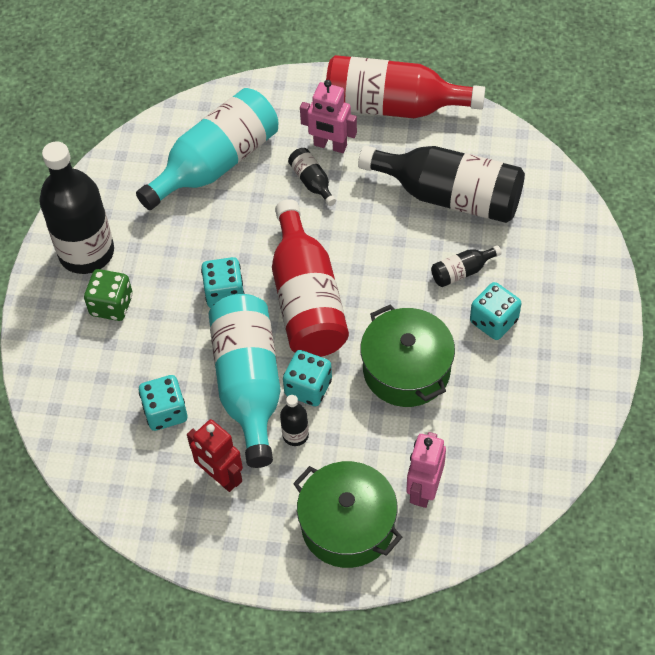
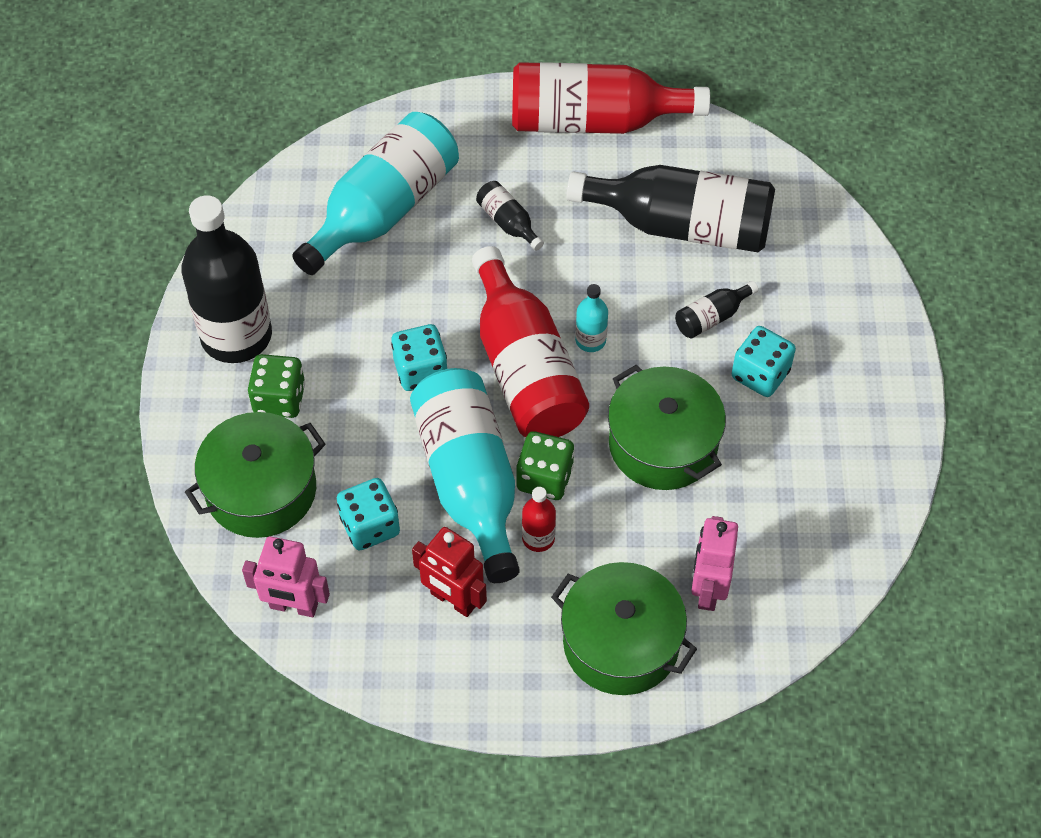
camera: 10 degrees left, 0 degrees up
black bottle [280,395,309,446] -> red bottle [522,487,556,552]
turquoise dice [283,350,332,406] -> green dice [516,431,574,500]
pink robot [300,80,357,153] -> pink robot moved to [242,536,330,617]
none -> green pot [185,412,325,538]
none -> turquoise bottle [575,284,608,352]

